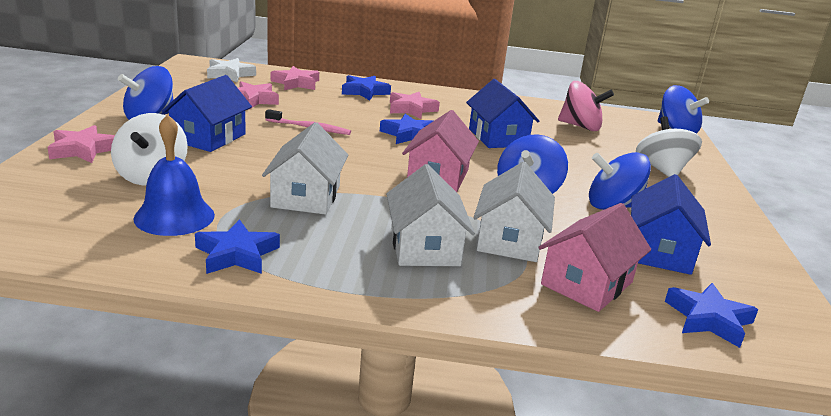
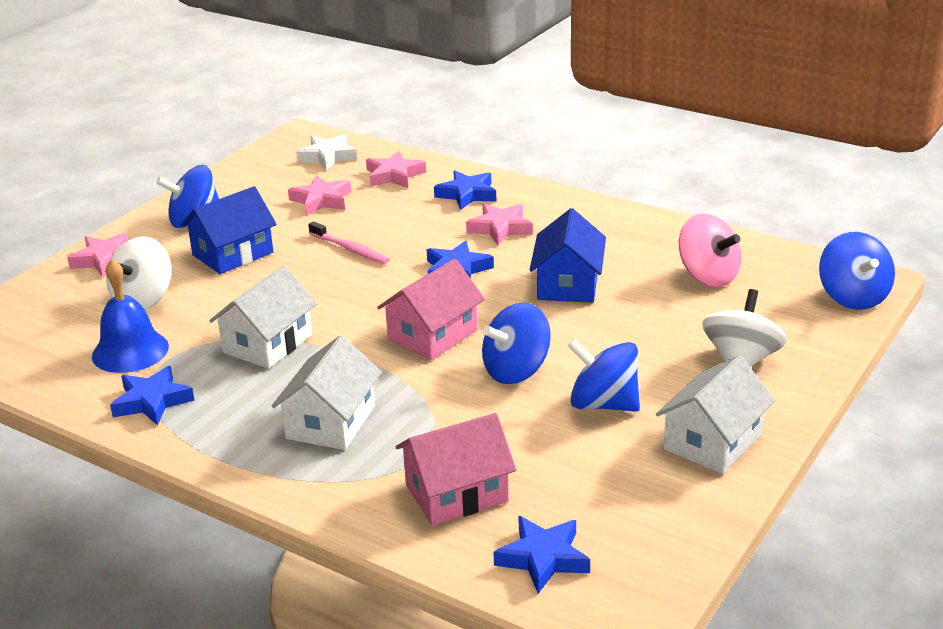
camera: 30 degrees right, 5 degrees up
white house [474,162,555,262] -> white house moved to [656,355,775,474]
blue house [631,174,711,275] -> none

